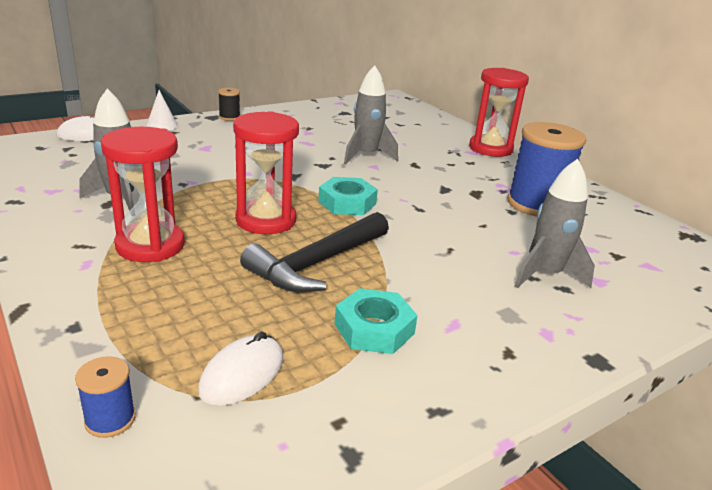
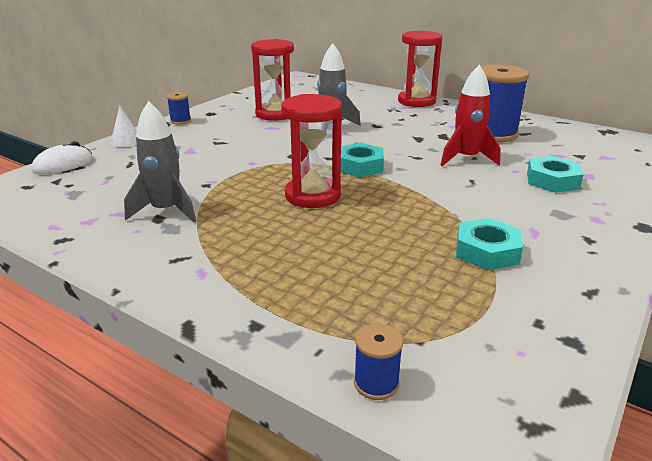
camera: 20 degrees left, 0 degrees up
red hourglass [101,127,185,262] -> red hourglass moved to [251,39,294,121]
white mouse [198,331,283,406] -> none
black spool [218,88,240,121] -> blue spool [167,92,191,124]
black hammer [240,212,389,293] -> none
grey rocket [515,159,595,288] -> turquoise nut [527,156,584,193]
none -> red rocket [441,65,501,166]

